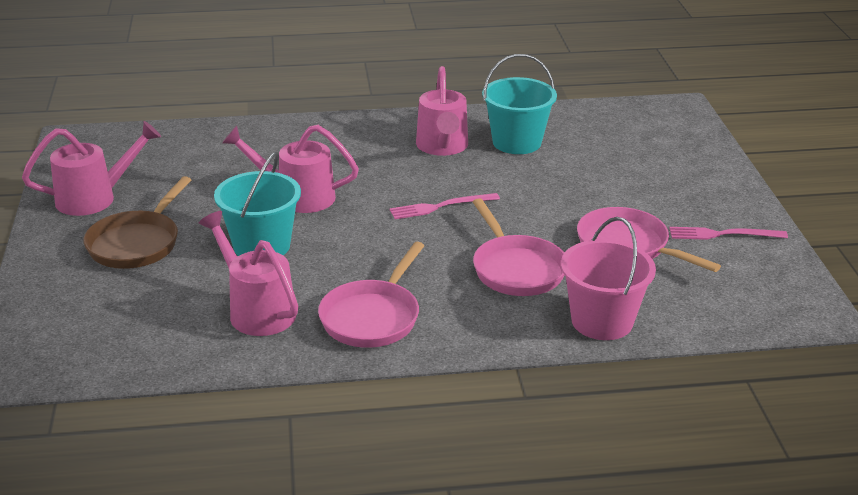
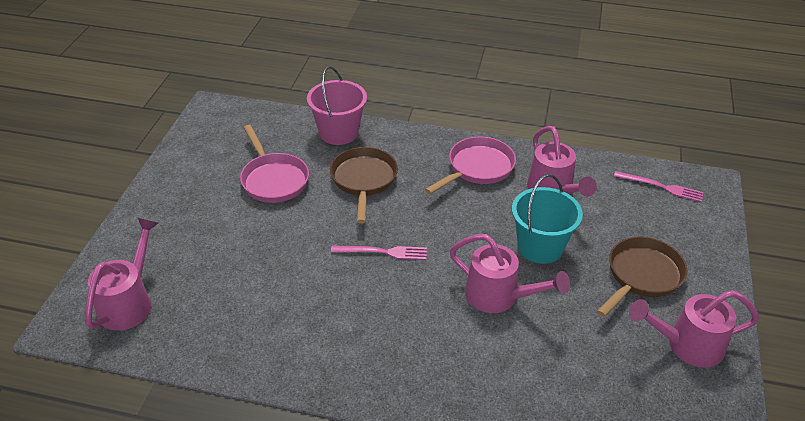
camera: 160 degrees left, 10 degrees up
pink watering can [416,66,468,156] -> pink watering can moved to [85,218,158,331]
pink pan [473,198,564,296] -> brown pan [330,147,398,224]
turquoise bucket [482,54,557,154] -> none
pink fork [669,227,788,240] -> pink fork moved to [614,171,704,202]

